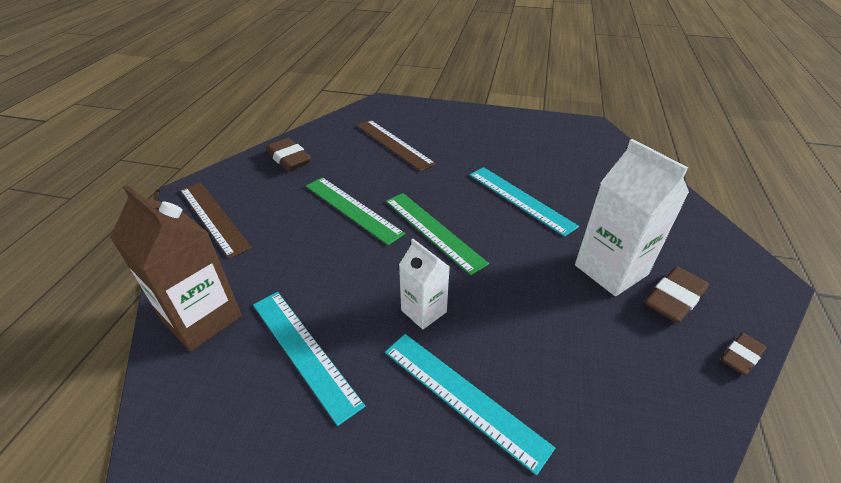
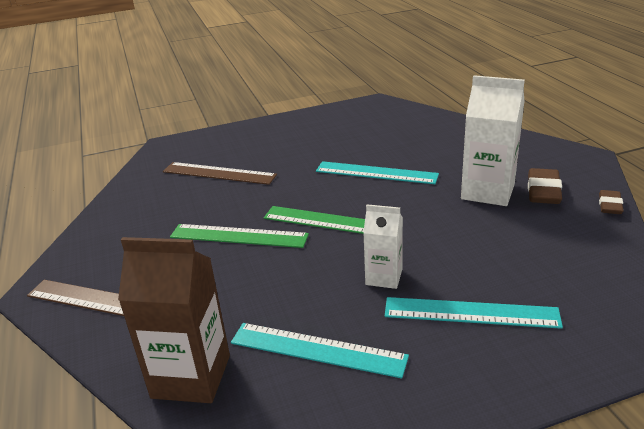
camera: 30 degrees left, 10 degrees down
brown eraser [266,138,311,171] -> none

